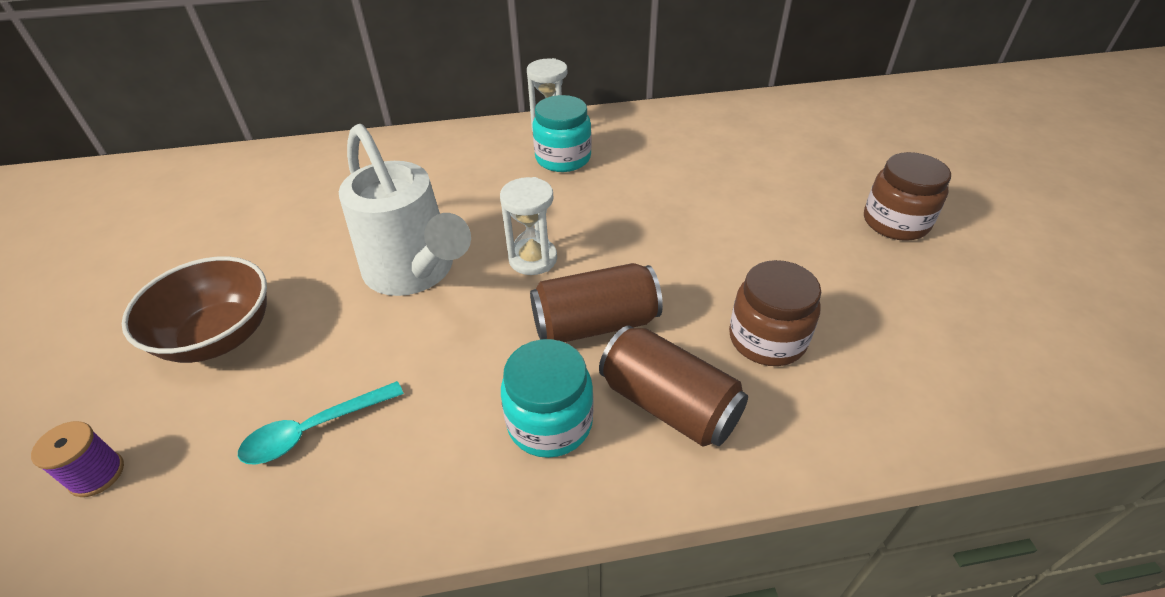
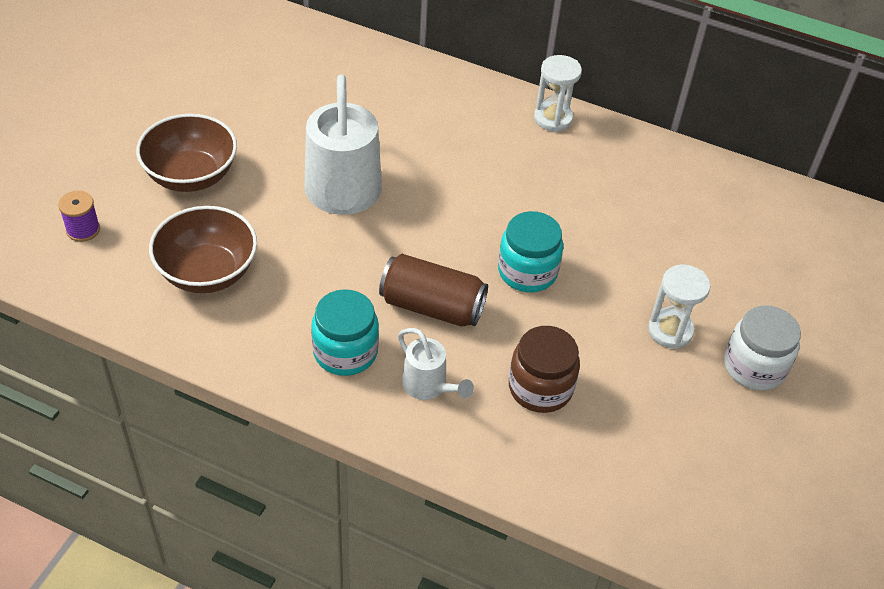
camera: 30 degrees right, 5 degrees up
turquoise spoon [238,381,404,464] -> brown bowl [149,206,257,293]
white hourglass [500,177,557,275] -> white hourglass moved to [648,265,710,349]
turquoise jar [532,95,592,172] -> turquoise jar moved to [498,211,563,292]
brown can [599,325,748,446] -> white watering can [398,328,474,400]
brown jar [864,152,951,241] -> white jar [724,305,801,390]

